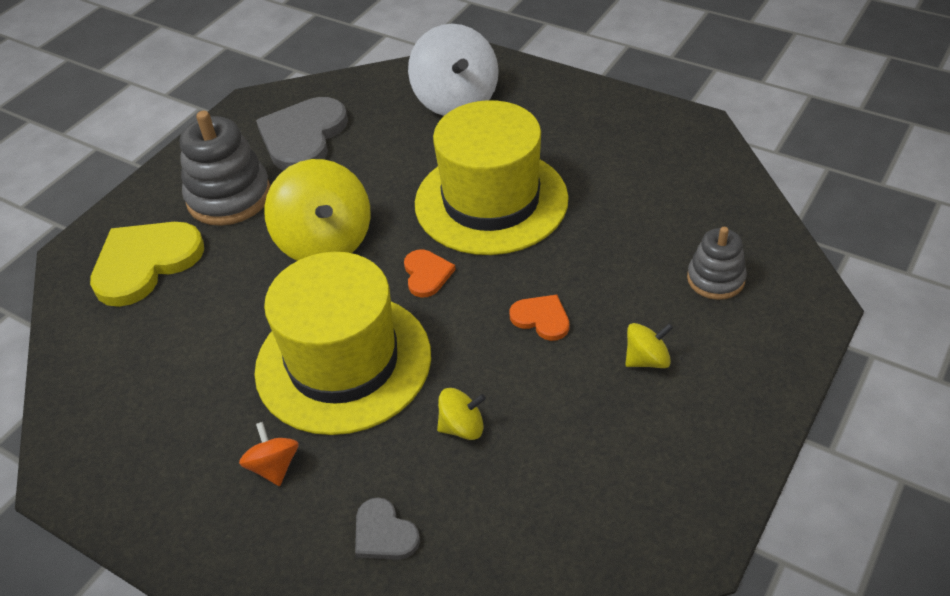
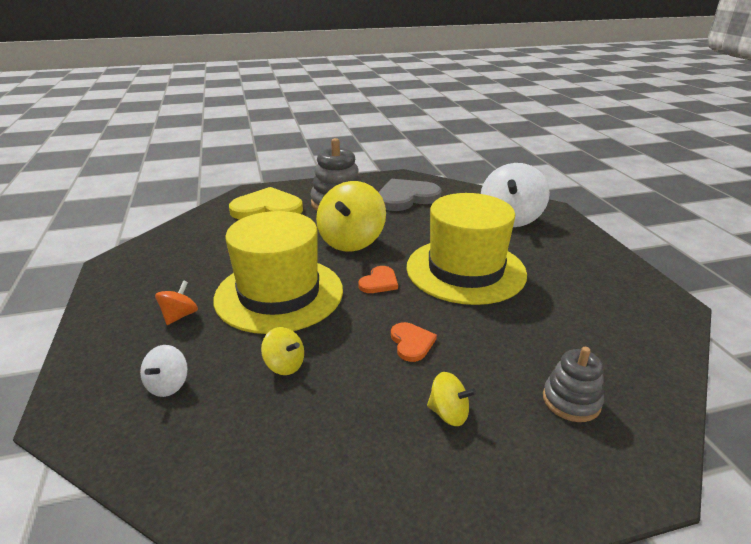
camera: 40 degrees right, 15 degrees down
grey heart [355,498,420,560] -> white spinning top [140,345,188,397]

